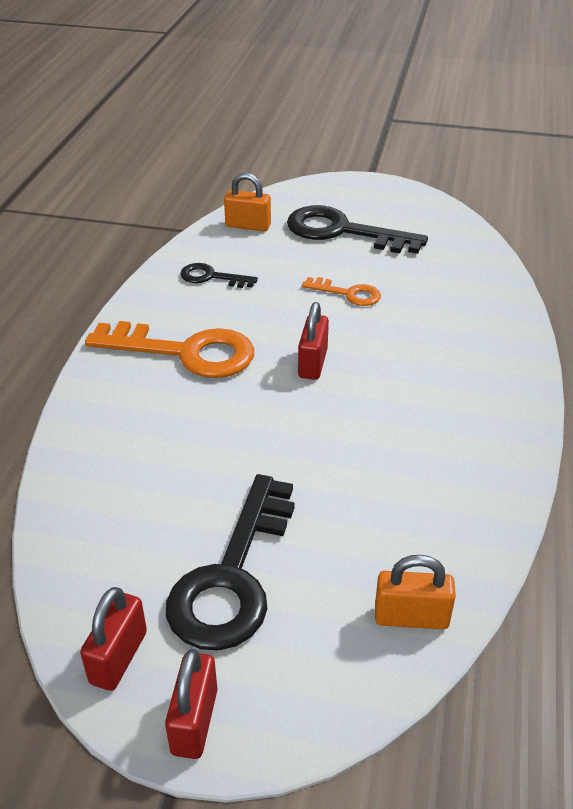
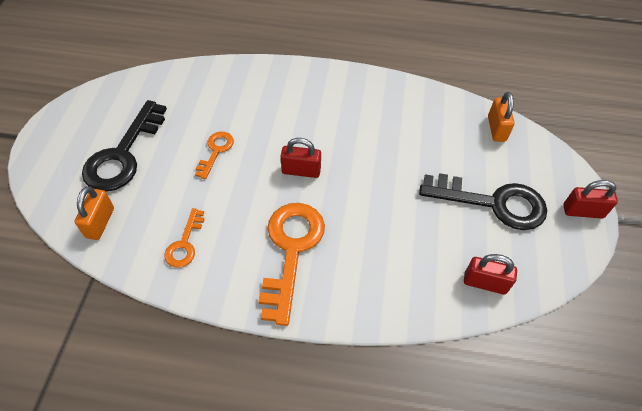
camera: 95 degrees left, 15 degrees up
red padlock [80,587,147,691] -> red padlock moved to [464,254,517,295]
black key [180,263,258,288] -> orange key [164,208,205,267]

